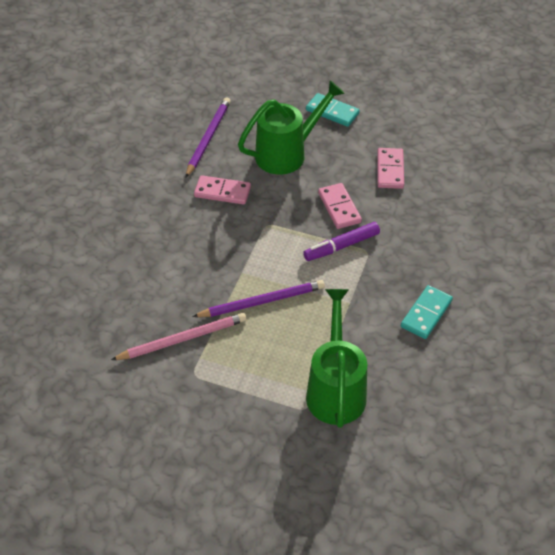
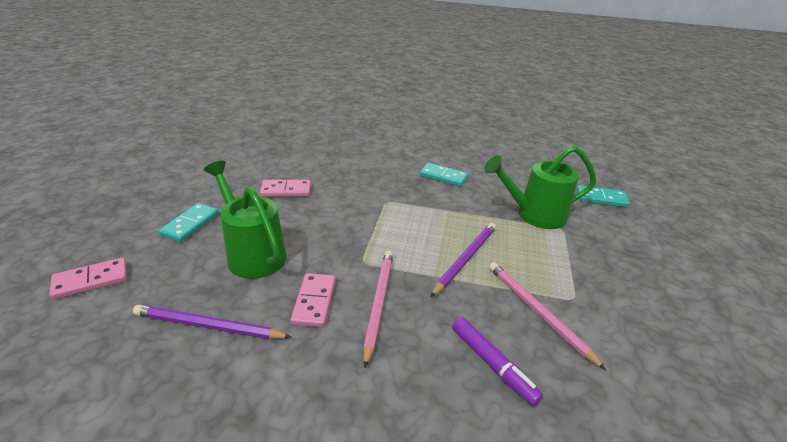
camera: 100 degrees left, 15 degrees down
purple pencil [192,280,325,317] -> purple pencil turned 60 degrees clockwise [430,223,496,297]
purple marker [303,222,380,261] -> purple marker moved to [452,317,543,406]
pink domino [318,183,362,229] -> pink domino moved to [49,258,127,300]
none -> pink pencil [363,250,393,368]
none -> turquoise domino [577,185,630,208]

